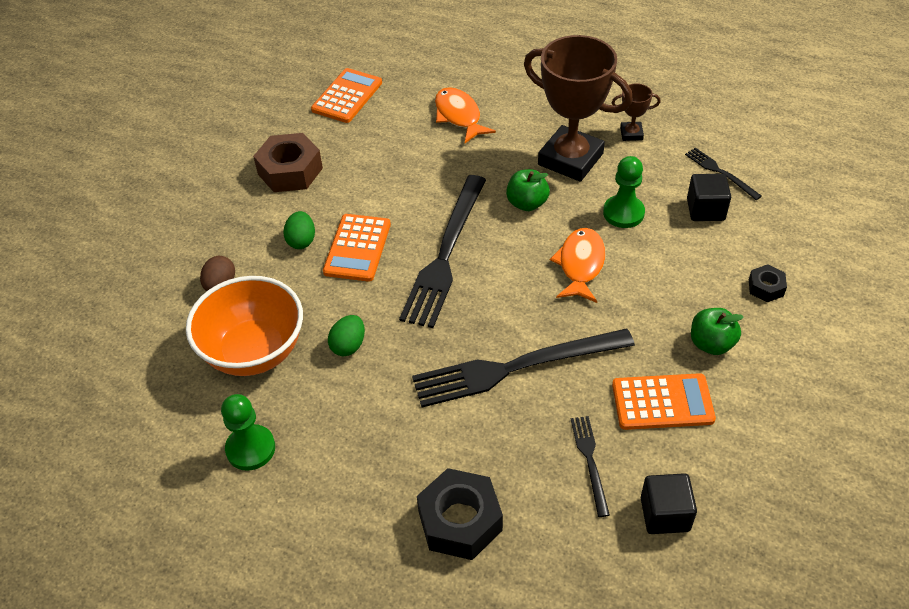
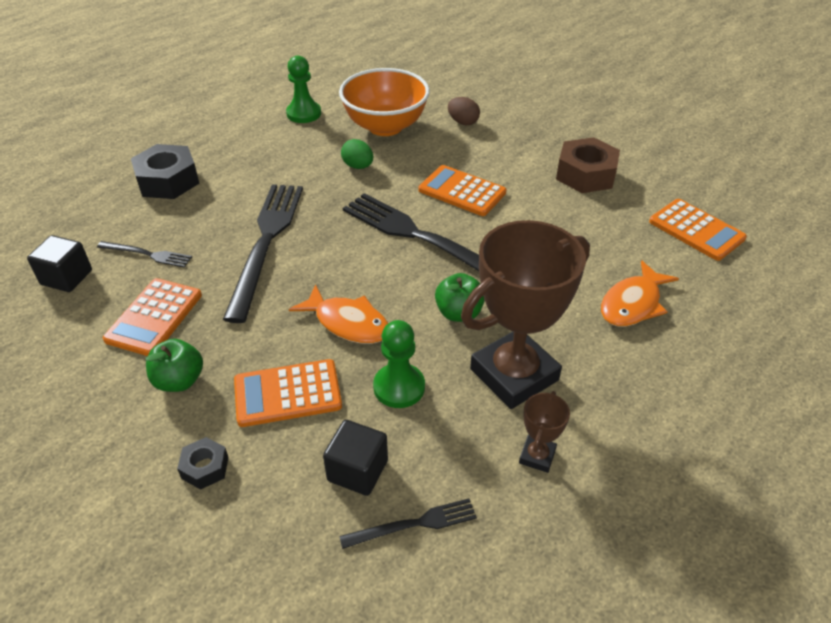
camera: 110 degrees right, 5 degrees down
green egg [283,211,315,249] -> none
orange fish [435,87,496,143] -> orange fish turned 135 degrees clockwise [601,260,679,327]
none -> orange calculator [234,359,342,427]

